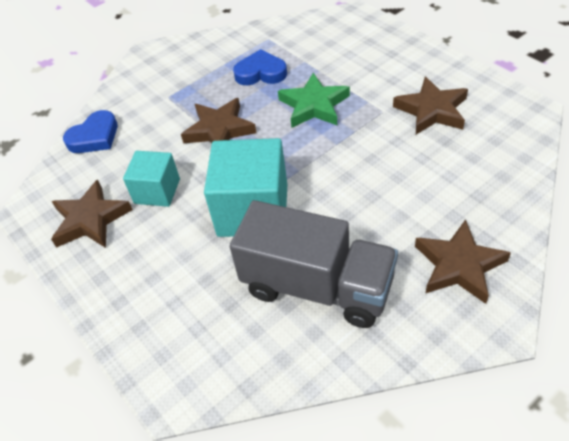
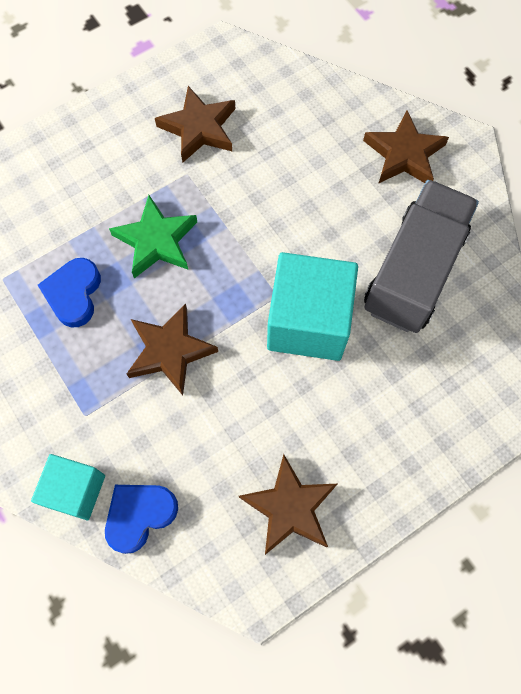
camera: 90 degrees left, 20 degrees up
blue heart [63,110,118,153] -> blue heart turned 90 degrees counterclockwise [105,485,178,554]
turquoise cube [123,151,180,207] -> turquoise cube moved to [31,454,105,520]

